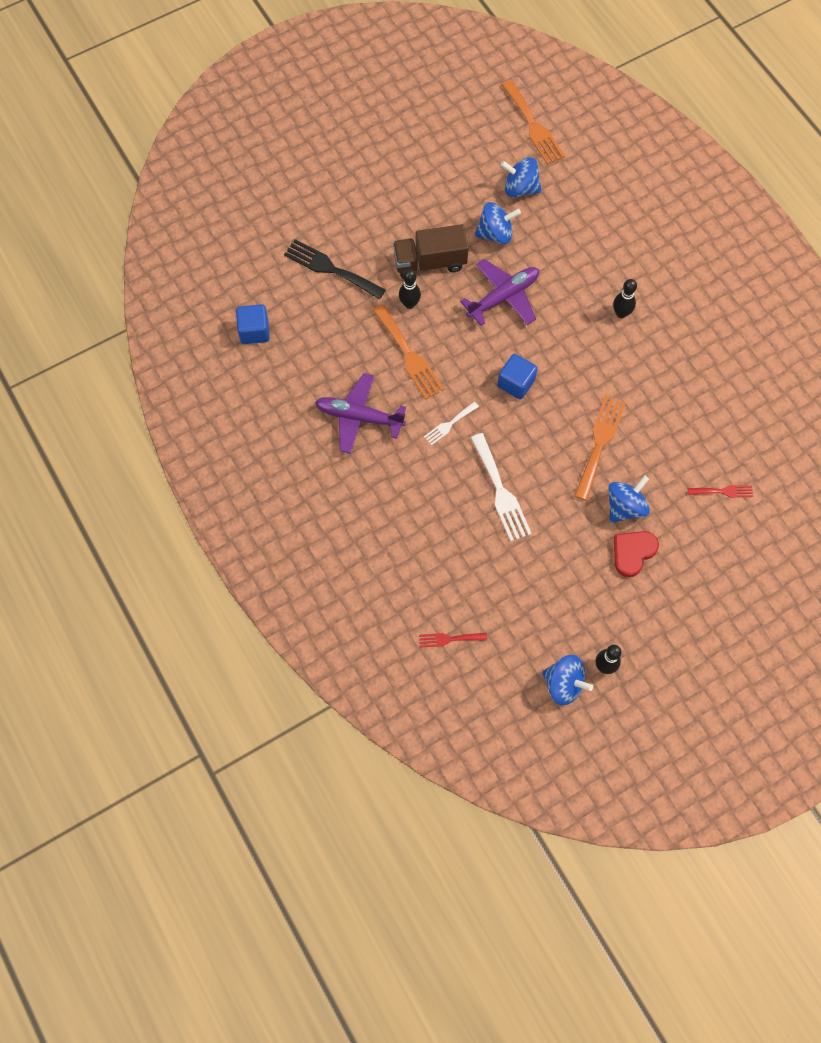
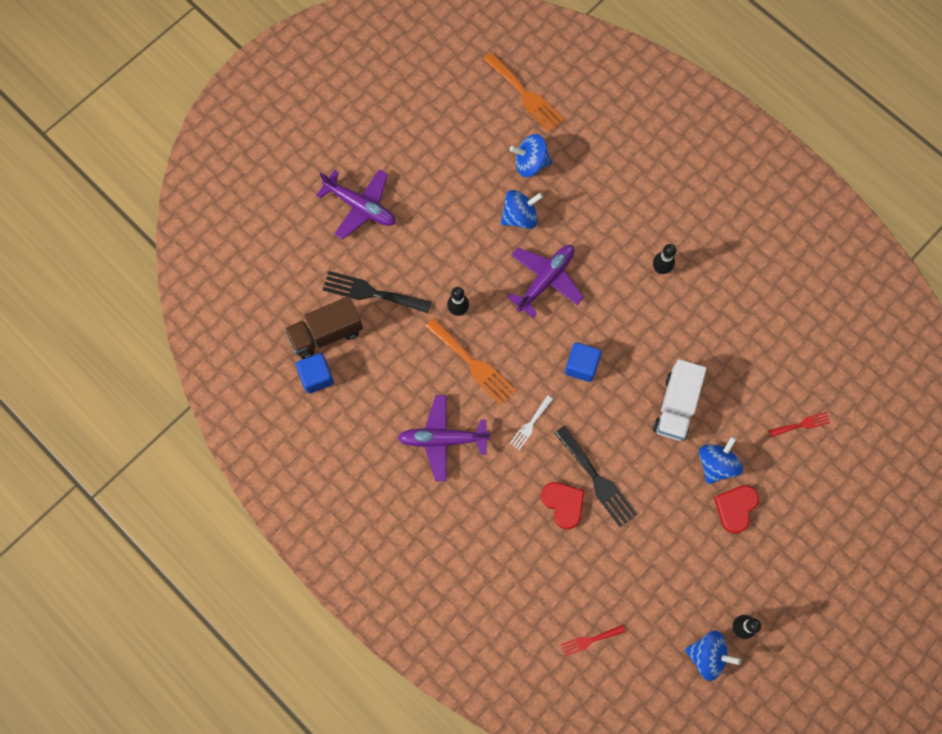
camera: 15 degrees left, 5 degrees up
brown truck [393,224,469,278] -> brown truck moved to [284,296,363,359]
white fork [471,433,532,541] -> black fork [554,426,638,527]
orange fork [574,396,626,501] -> white truck [653,359,707,441]
none -> purple plane [316,169,396,239]
none -> red heart [541,482,584,529]

